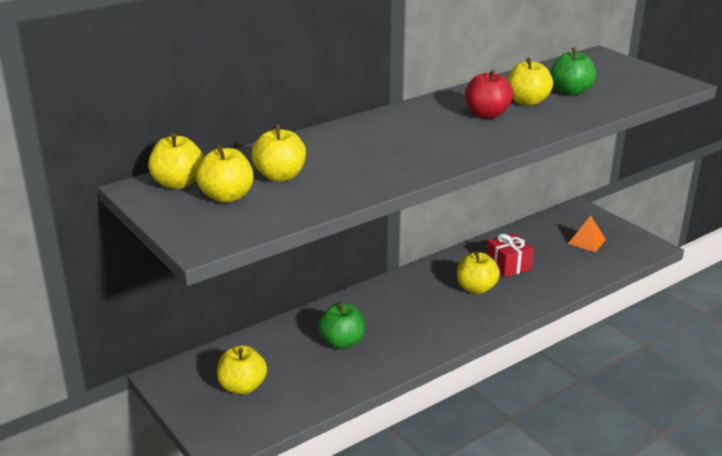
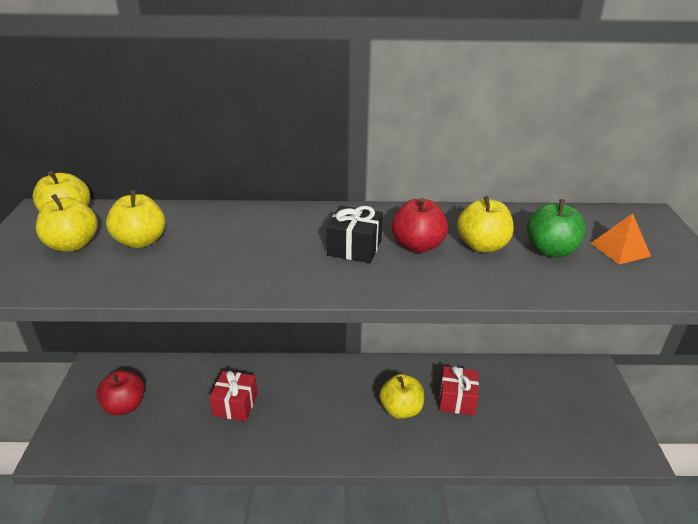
camera: 35 degrees right, 5 degrees up
yellow apple [217,345,267,395] -> red apple [96,370,145,415]
green apple [318,301,365,349] -> red gift [209,371,258,421]
orange pyramid [568,216,606,252] -> orange pyramid moved to [591,213,651,264]
none -> black gift [327,205,383,263]

